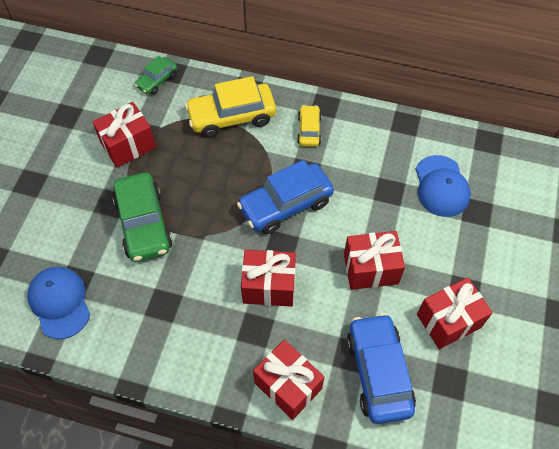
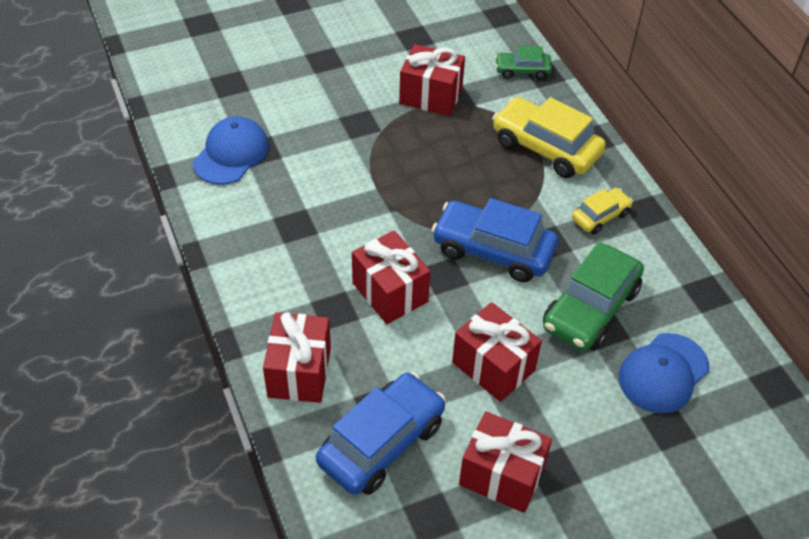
camera: 50 degrees right, 10 degrees down
green car [112,172,173,262] -> green car moved to [543,242,644,351]

